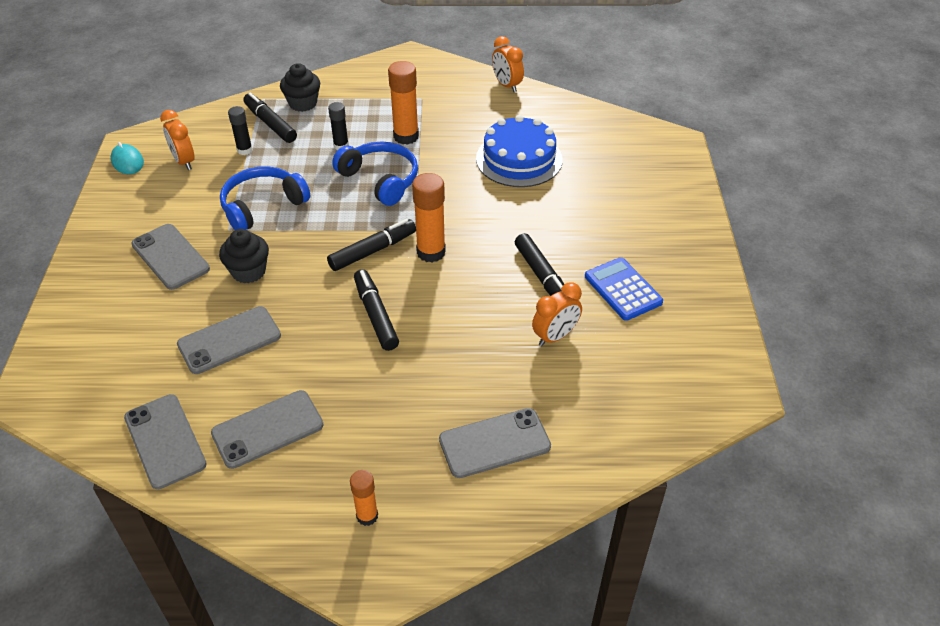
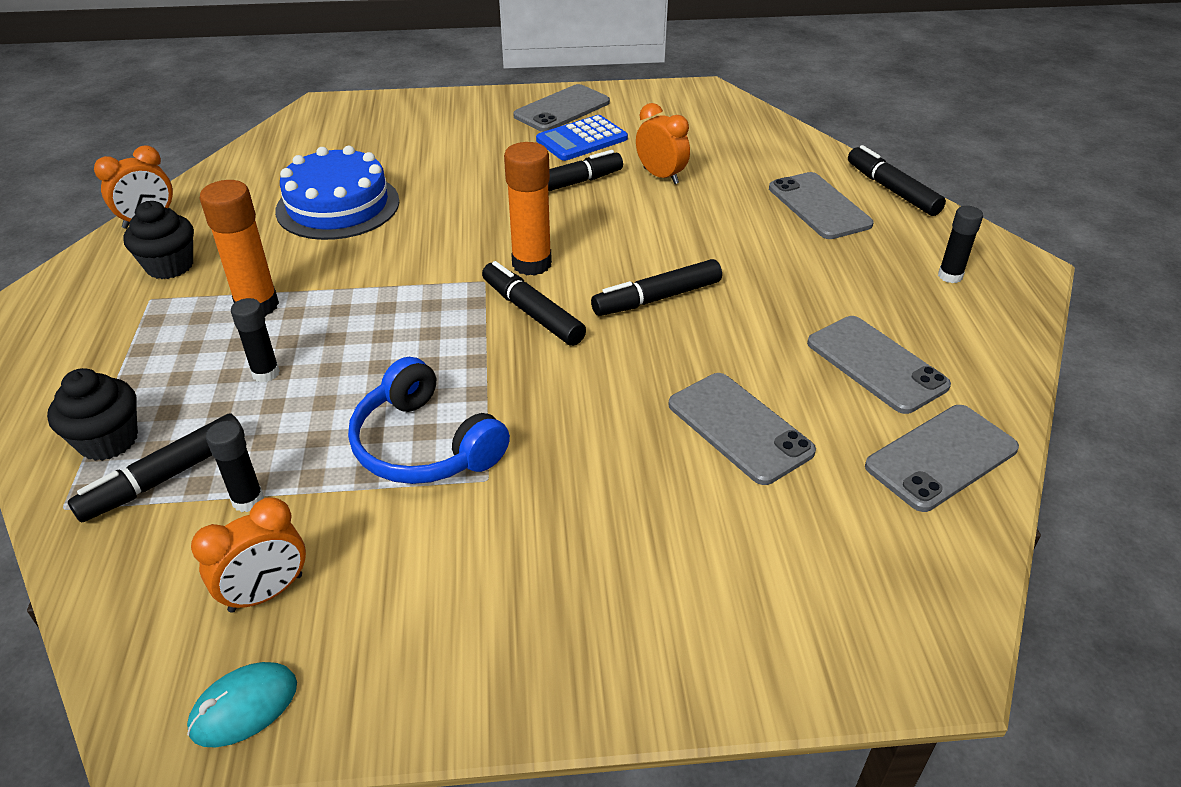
camera: 95 degrees left, 5 degrees down
grey phone [131,224,210,290] -> grey phone moved to [513,84,610,132]
black cupcake [219,229,269,283] -> black cupcake moved to [123,201,194,279]
blue headphones [332,141,418,206] -> none
orange glue stick [350,470,378,526] -> black glue stick [938,206,983,283]
none -> black marker [848,145,946,216]

